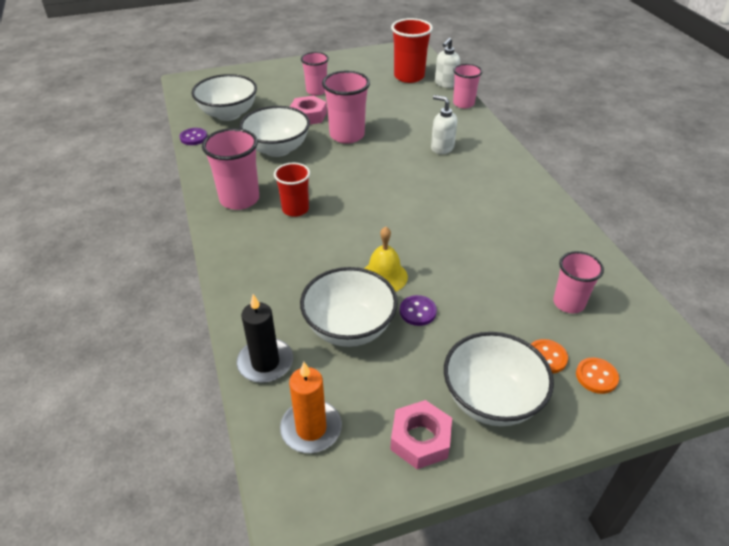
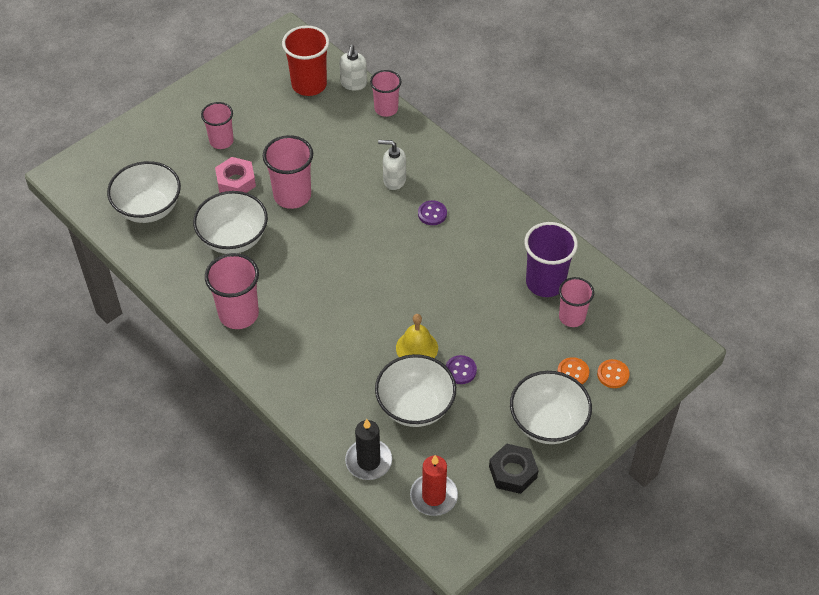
camera: 25 degrees left, 10 degrees up
purple button [180,128,207,145] -> purple button moved to [418,200,447,225]
red cup [274,163,310,217] -> none
orange candle [280,362,342,453] -> red candle [410,455,458,516]
pink nut [390,400,452,469] -> black nut [489,443,538,494]
none -> purple cup [524,222,578,297]

